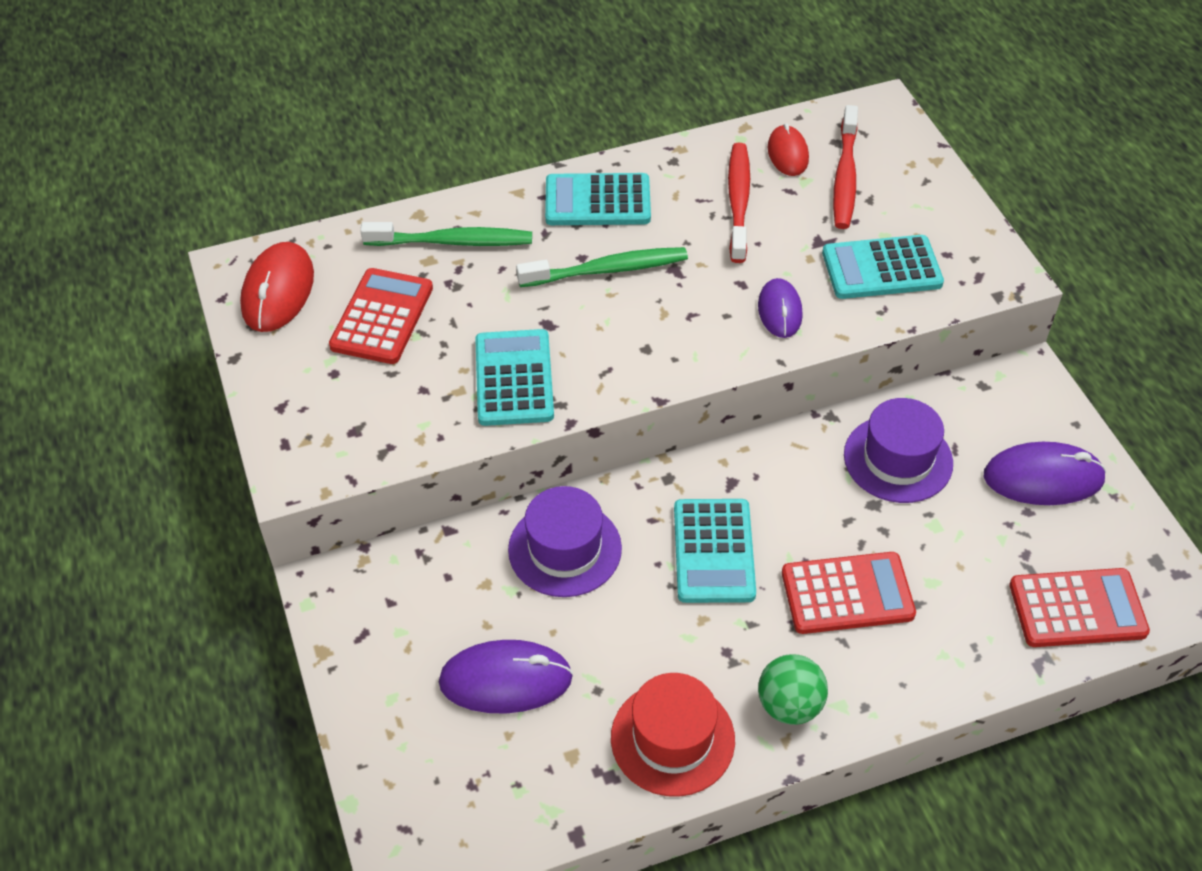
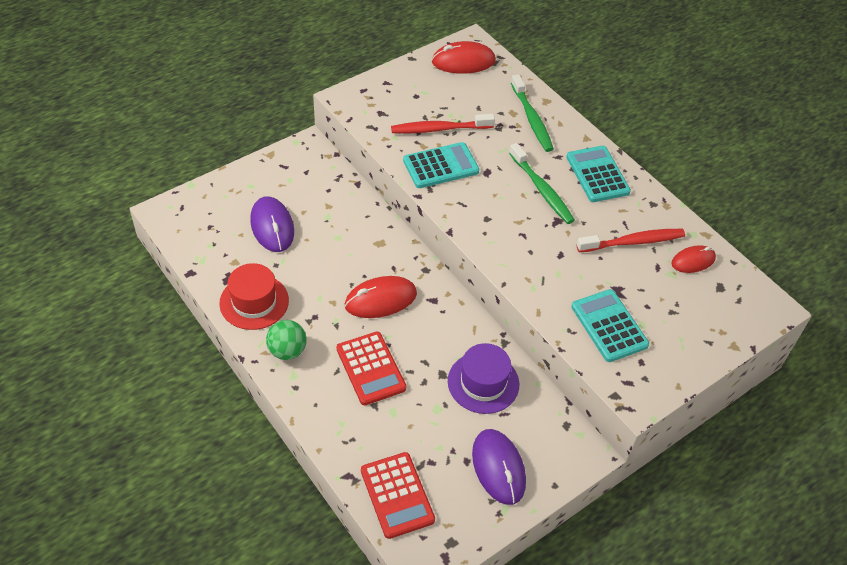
camera: 70 degrees right, 0 degrees up
red calculator [329,268,433,364] -> none
purple hat [508,486,622,597] -> none
turquoise calculator [674,499,756,603] -> red mouse [345,276,417,318]
purple mouse [758,278,803,338] -> none
red toothbrush [833,105,858,229] -> red toothbrush moved to [391,114,495,134]

